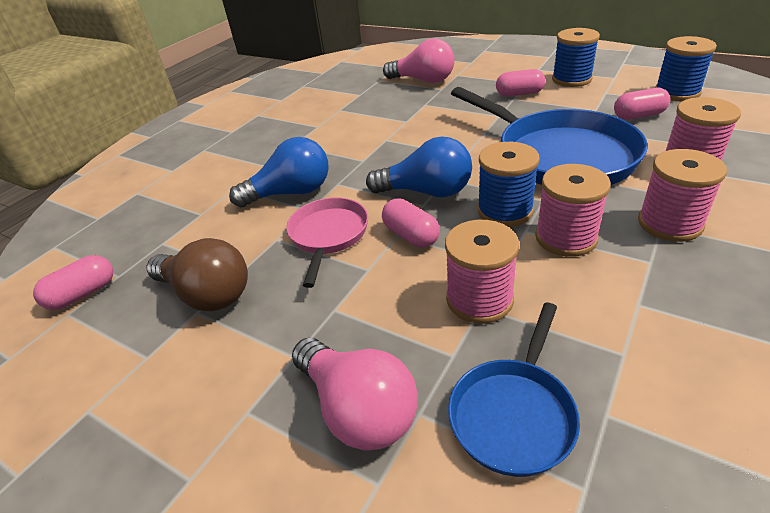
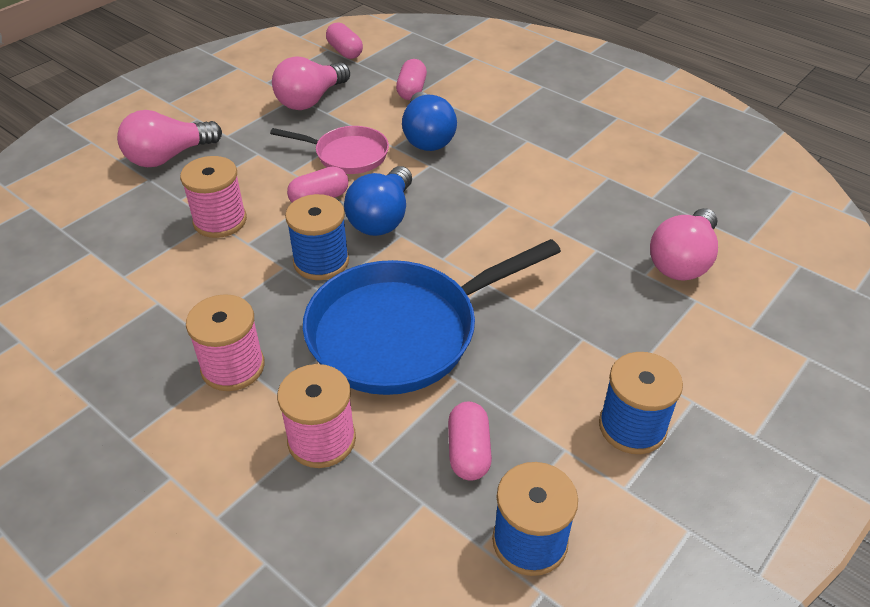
camera: 95 degrees right, 5 degrees up
brown light bulb [147,238,248,311] -> pink light bulb [272,57,350,110]
blue pan [448,303,580,477] -> none
pink capsule [496,69,545,96] -> pink capsule moved to [396,59,427,100]
pink spool [535,164,611,257] -> none

